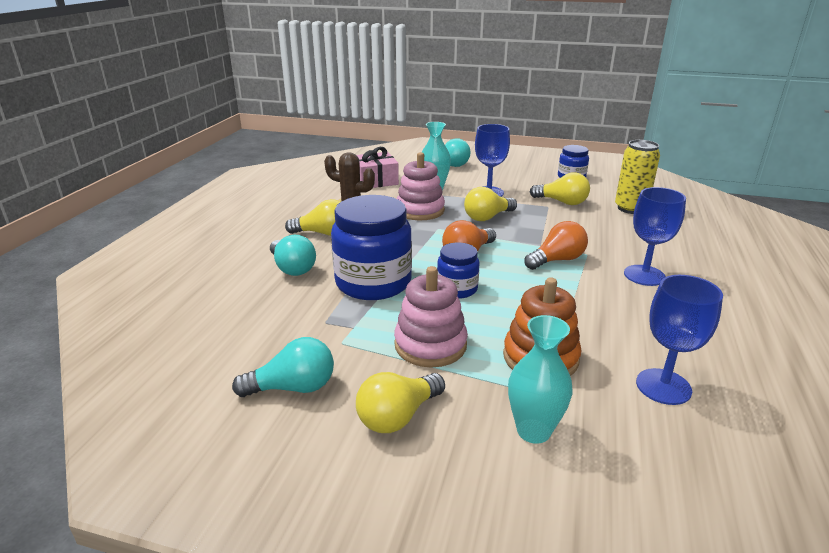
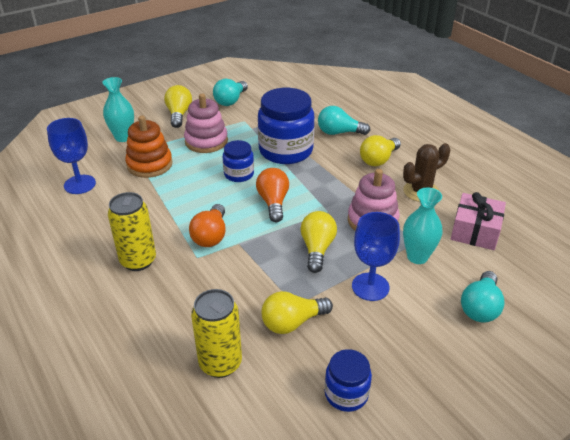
camera: 130 degrees right, 10 degrees up
blue goblet [624,187,686,286] -> yellow can [108,192,156,271]

